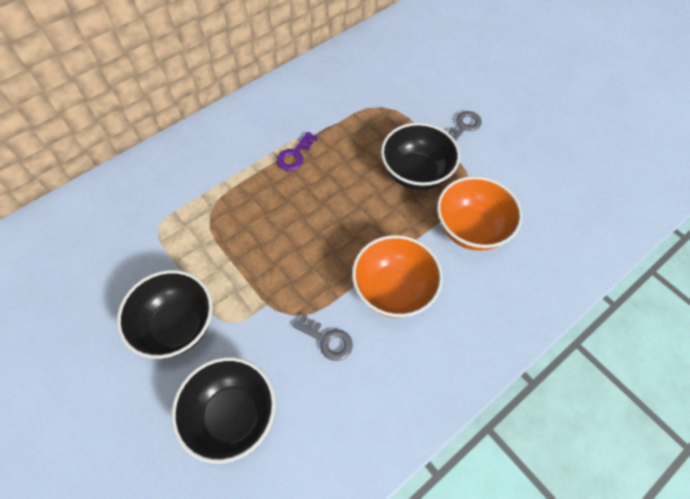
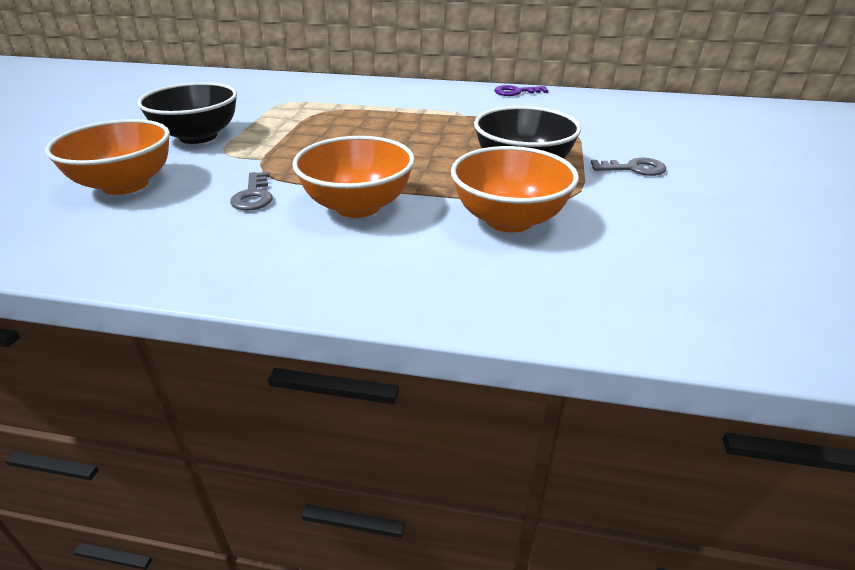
camera: 50 degrees right, 25 degrees down
black bowl [171,357,276,463] -> orange bowl [45,119,170,195]
purple key [277,132,318,171] -> purple key moved to [494,85,548,96]

